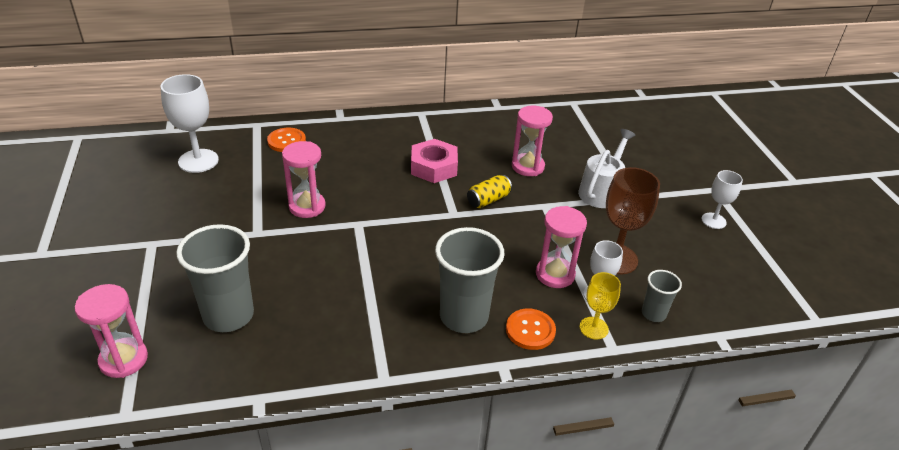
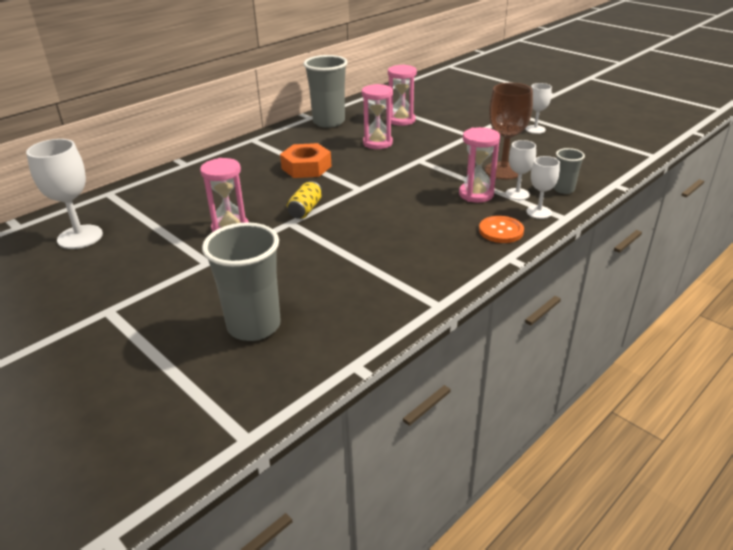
camera: 30 degrees left, 5 degrees down
pink hourglass [75,284,148,378] -> pink hourglass moved to [388,65,417,126]
orange button [267,128,306,152] -> none
pink nut [411,139,458,183] -> orange nut [280,143,331,178]
grey cup [435,227,504,333] -> grey cup moved to [303,55,348,128]
yellow can [467,175,512,208] -> yellow can moved to [287,181,322,219]
white watering can [578,129,635,208] -> none
yellow goblet [580,272,621,339] -> white goblet [526,156,560,219]

